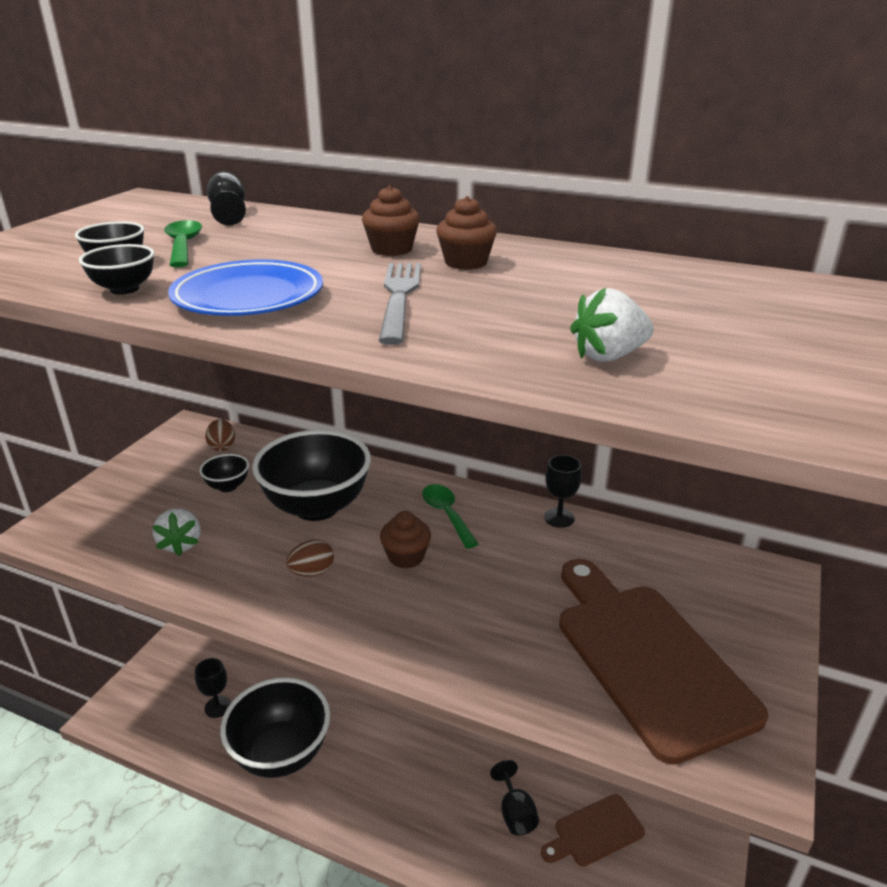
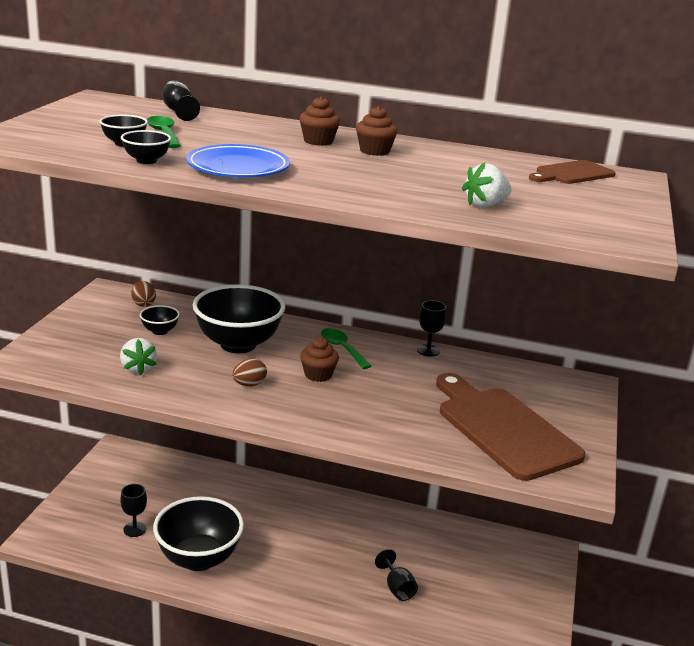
camera: 10 degrees left, 5 degrees down
grey fork [379,263,421,345] -> none
brown cutting board [541,794,645,867] -> brown cutting board moved to [529,160,616,184]

